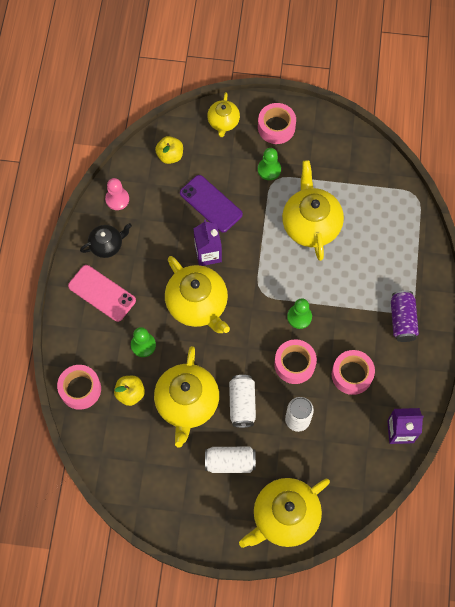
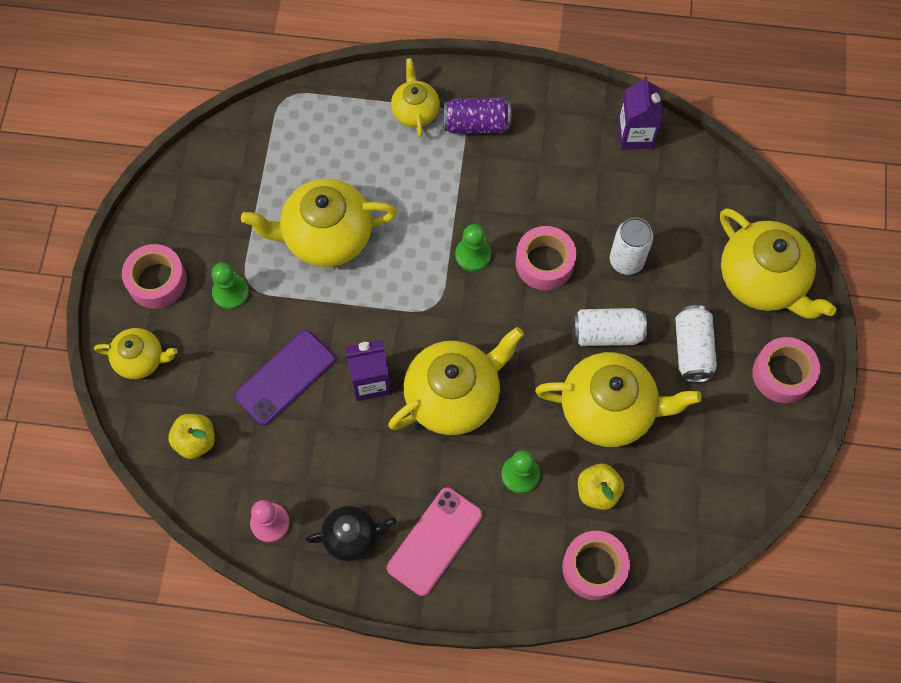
camera: 90 degrees left, 0 degrees up
black teapot [80,223,132,258] -> black teapot turned 105 degrees clockwise [306,506,396,561]
pink tape [332,350,375,395] -> pink tape moved to [752,337,820,403]
none -> yellow teapot [391,58,440,137]

